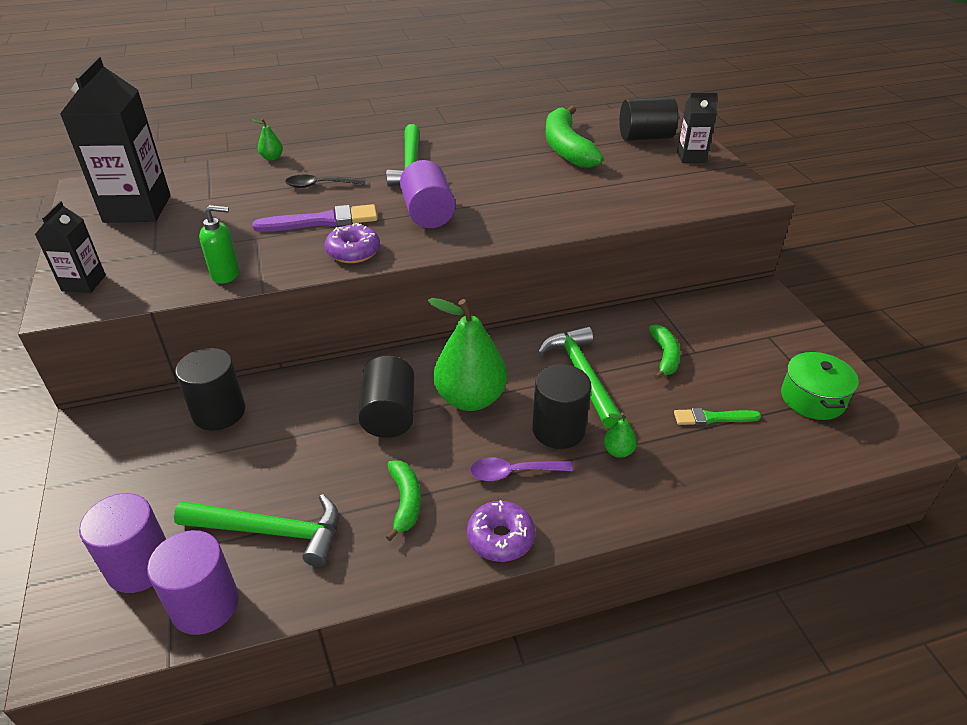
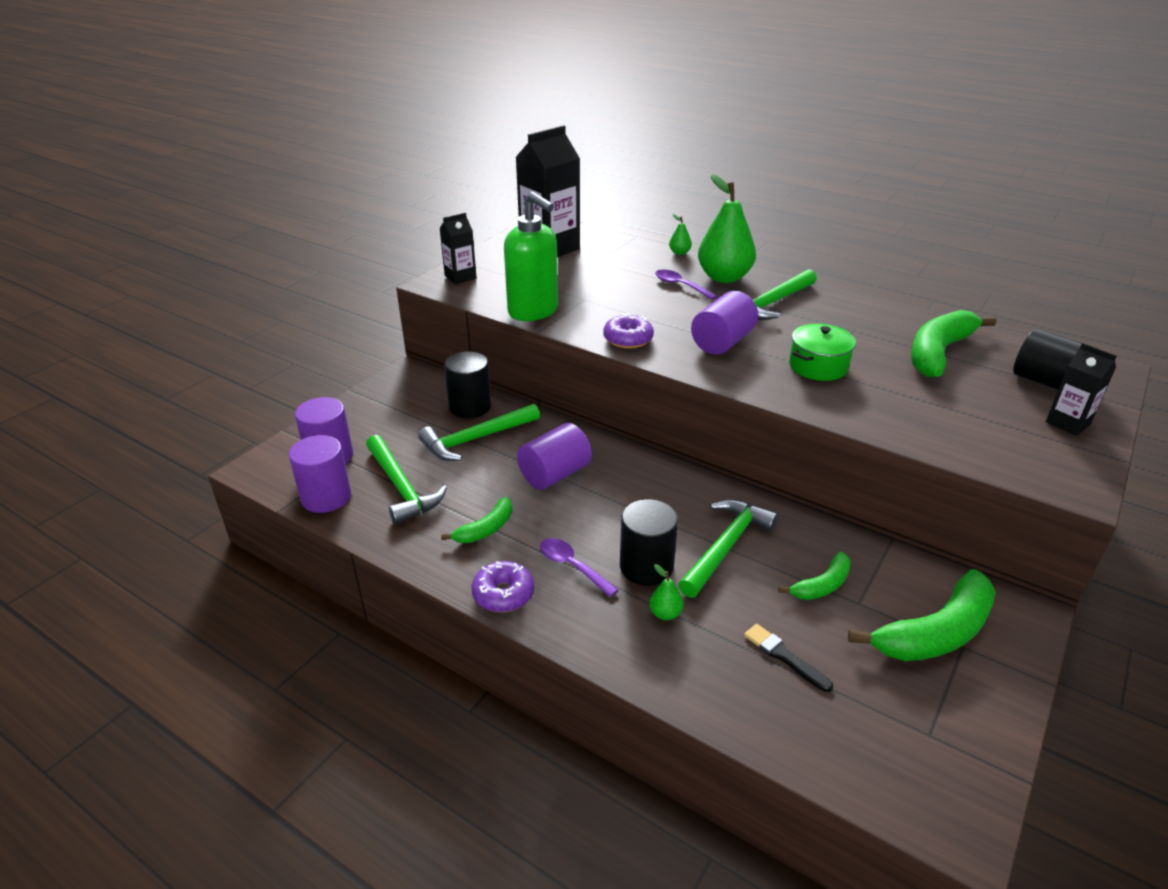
camera: 50 degrees right, 5 degrees down
green soap dispenser [199,205,239,284] -> green soap dispenser [504,192,558,321], size x1.88
purple brush [252,204,378,232] -> none
black spoon [285,175,365,188] -> purple spoon [655,269,717,300]
black cylinder [358,356,414,438] -> purple cylinder [517,423,592,490]
green pear [428,298,507,411] -> green pear moved to [698,174,756,283]
green brush [674,408,761,425] -> black brush [744,624,833,692]
green pot [781,351,859,420] -> green pot moved to [789,324,856,381]
none -> green hammer [418,404,540,461]
none -> green banana [848,569,996,661]

